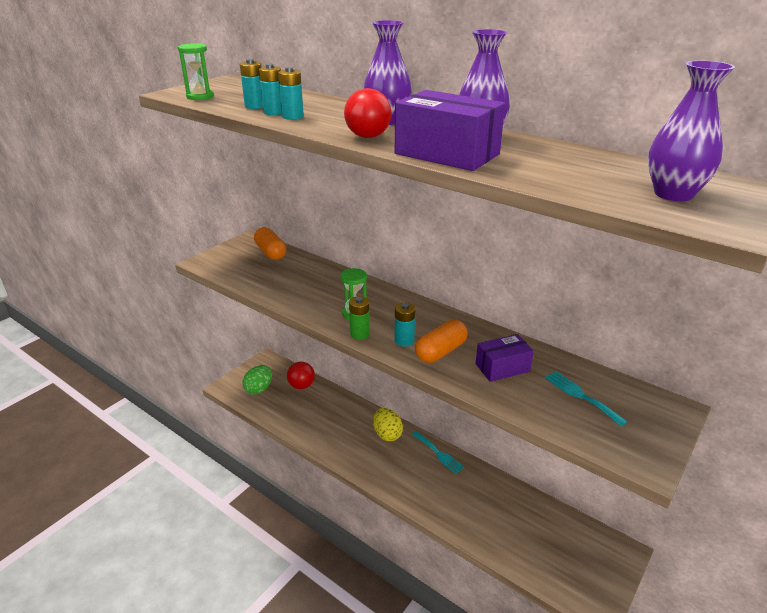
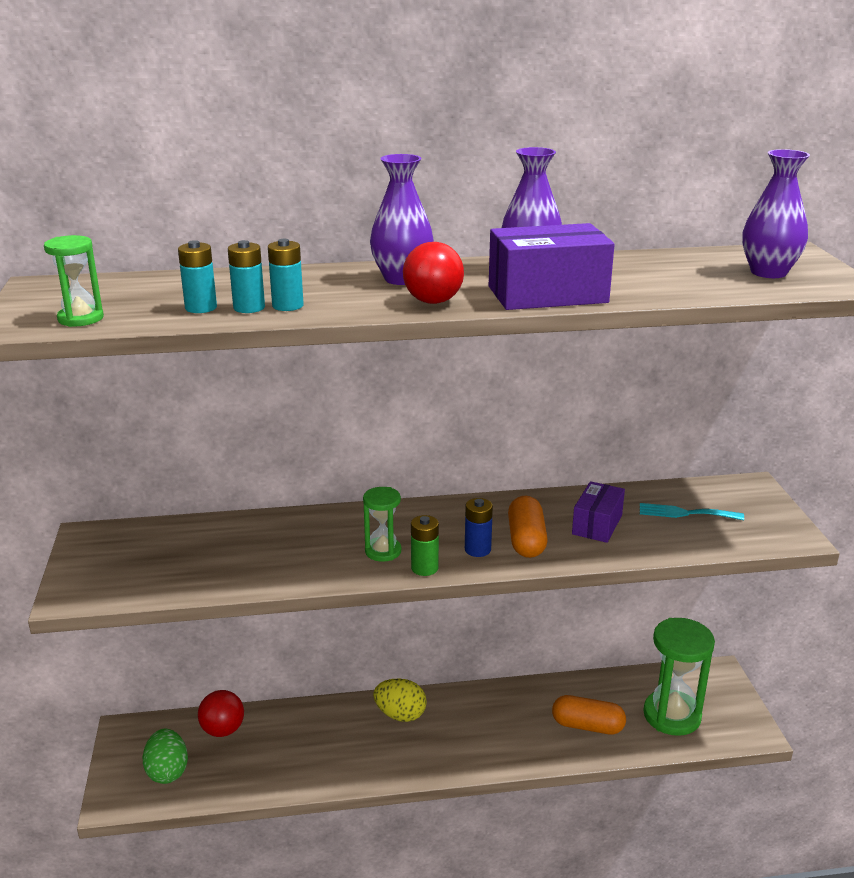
camera: 45 degrees left, 5 degrees down
orange capsule [254,227,286,260] -> orange capsule moved to [552,695,626,735]
turquoise battery [394,302,415,347] -> blue battery [465,498,493,557]
turquoise fork [412,431,464,474] -> none
none -> green hourglass [643,618,715,736]

